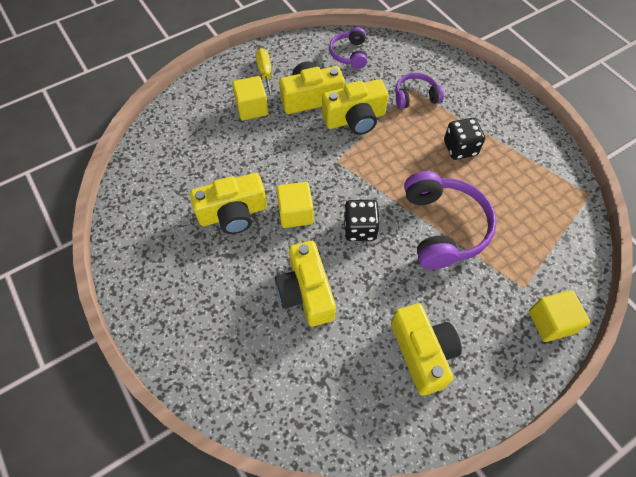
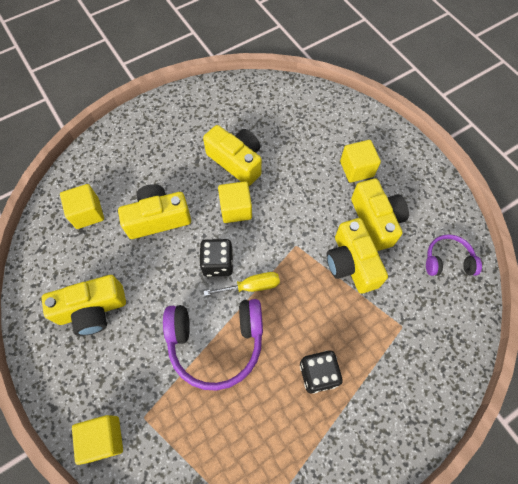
camera: 90 degrees right, 5 degrees up
yellow camera [190,173,267,234] -> yellow camera turned 150 degrees clockwise [203,125,262,186]
yellow screwdriver [255,48,274,100] -> yellow screwdriver moved to [204,272,280,296]
purple headphones [395,73,444,109] -> none
none -> yellow cube [60,184,104,229]

